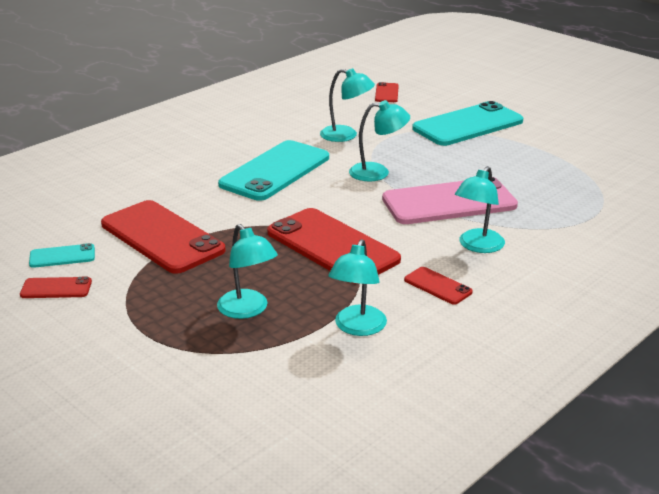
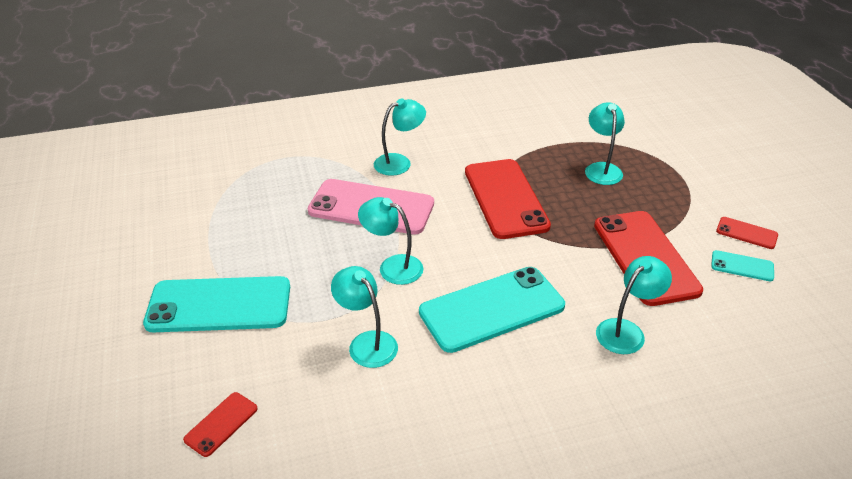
camera: 150 degrees left, 10 degrees up
turquoise lamp [328,239,387,336] -> turquoise lamp moved to [596,256,672,354]
red phone [404,267,473,305] -> none

